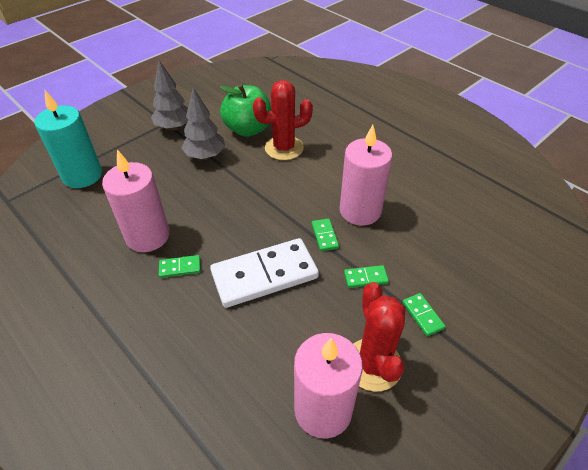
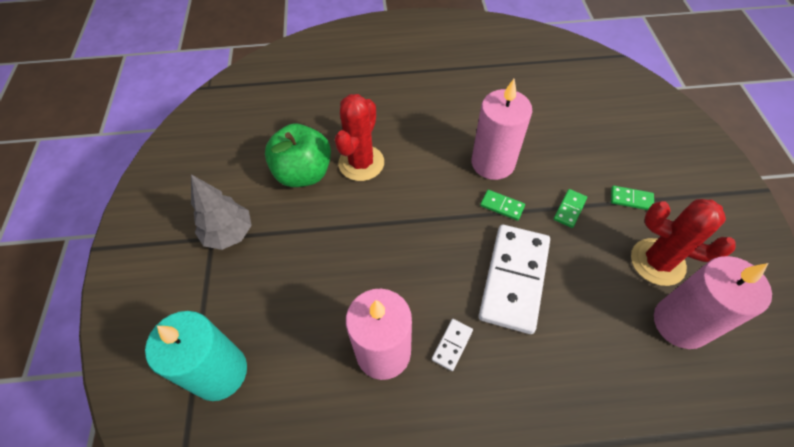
camera: 50 degrees left, 10 degrees up
green domino [159,255,201,278] -> white domino [432,319,473,371]
grey tree [181,88,225,160] -> none

